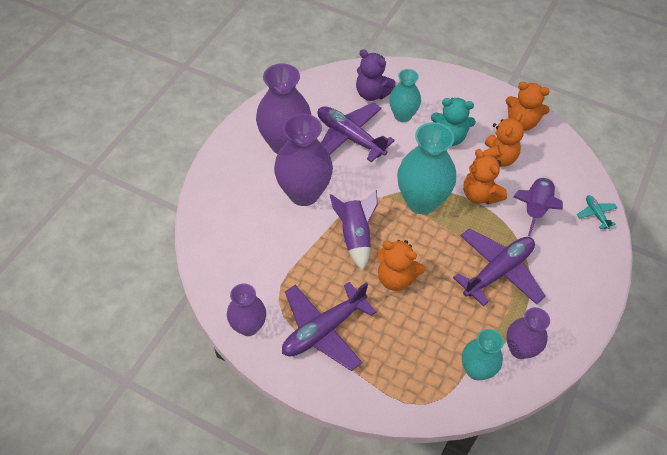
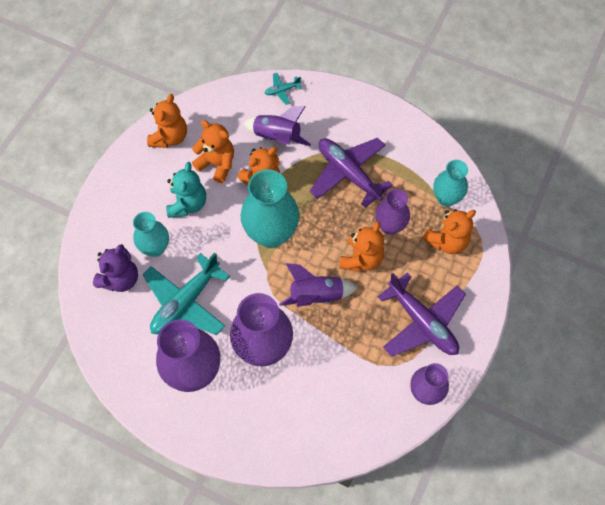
camera: 90 degrees left, 10 degrees up
purple plane [318,102,395,162] -> turquoise plane [143,253,230,335]
purple vase [506,307,550,359] -> purple vase moved to [375,189,410,235]
none -> orange teddy bear [422,209,476,254]

